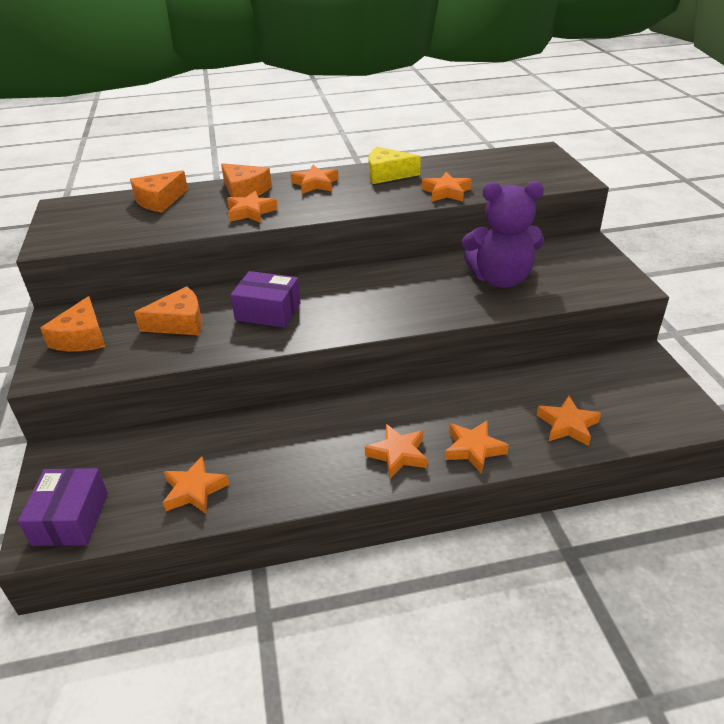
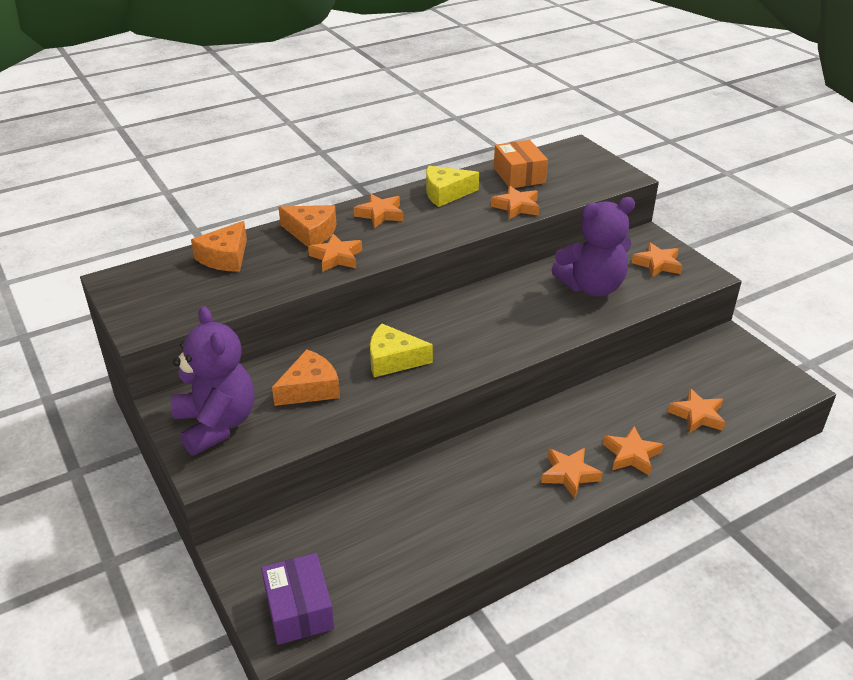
camera: 20 degrees left, 0 degrees up
orange cheese [40,296,105,351] -> purple teddy bear [171,306,254,456]
orange star [163,457,230,514] -> orange star moved to [631,242,683,278]
purple box [230,271,301,328] -> yellow cheese [370,323,433,377]
none -> orange box [494,140,548,188]

